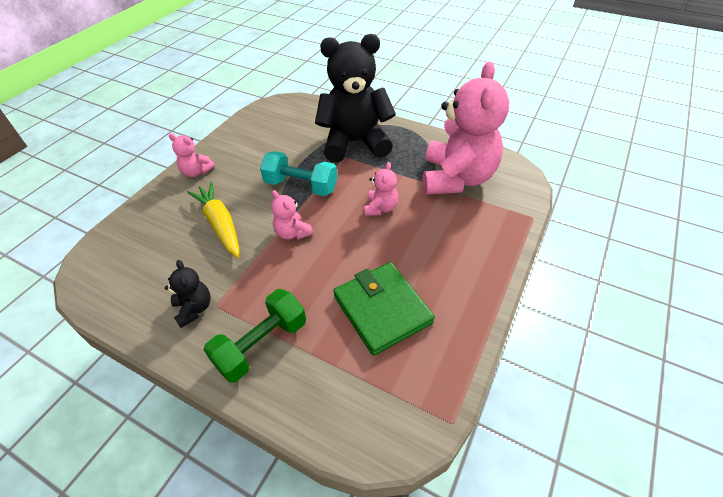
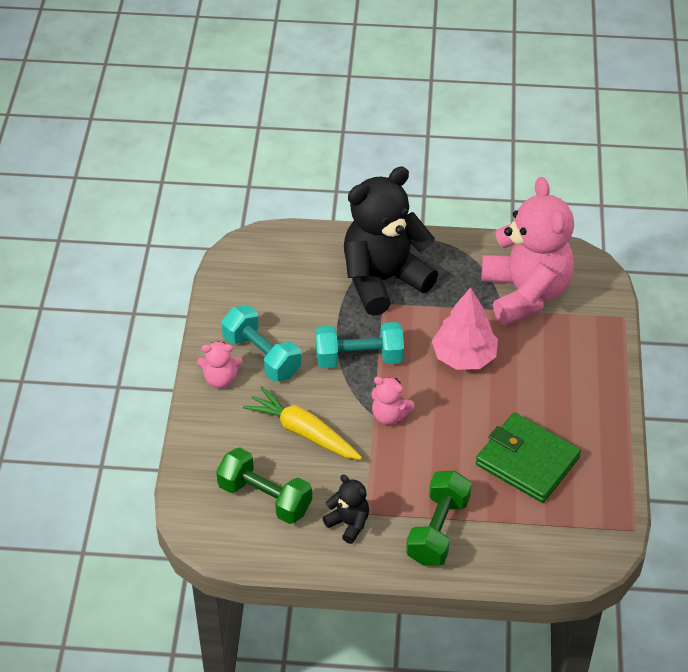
camera: 25 degrees left, 0 degrees up
pink teddy bear [364,162,398,216] -> pink tree [432,287,498,370]
none -> green dumbbell [216,447,312,524]
none -> turquoise dumbbell [221,305,301,381]

